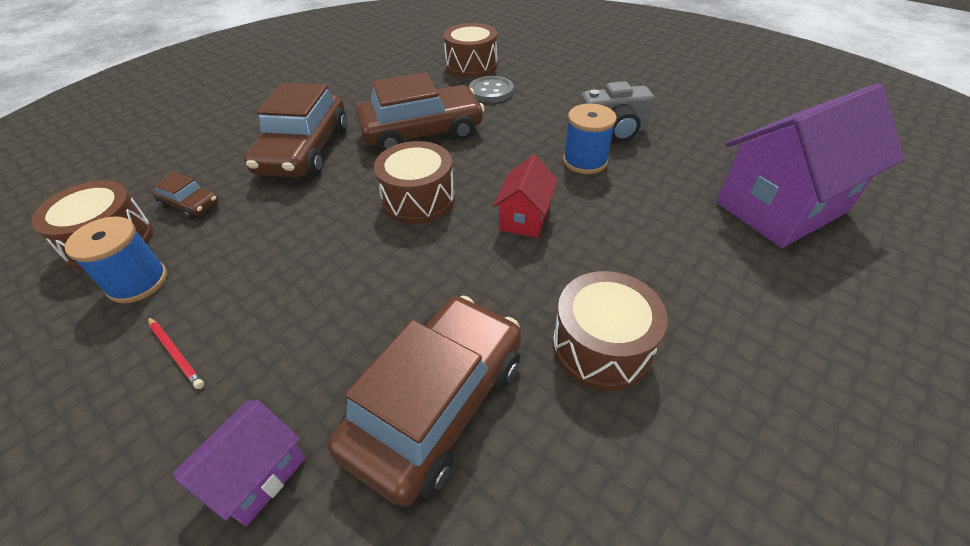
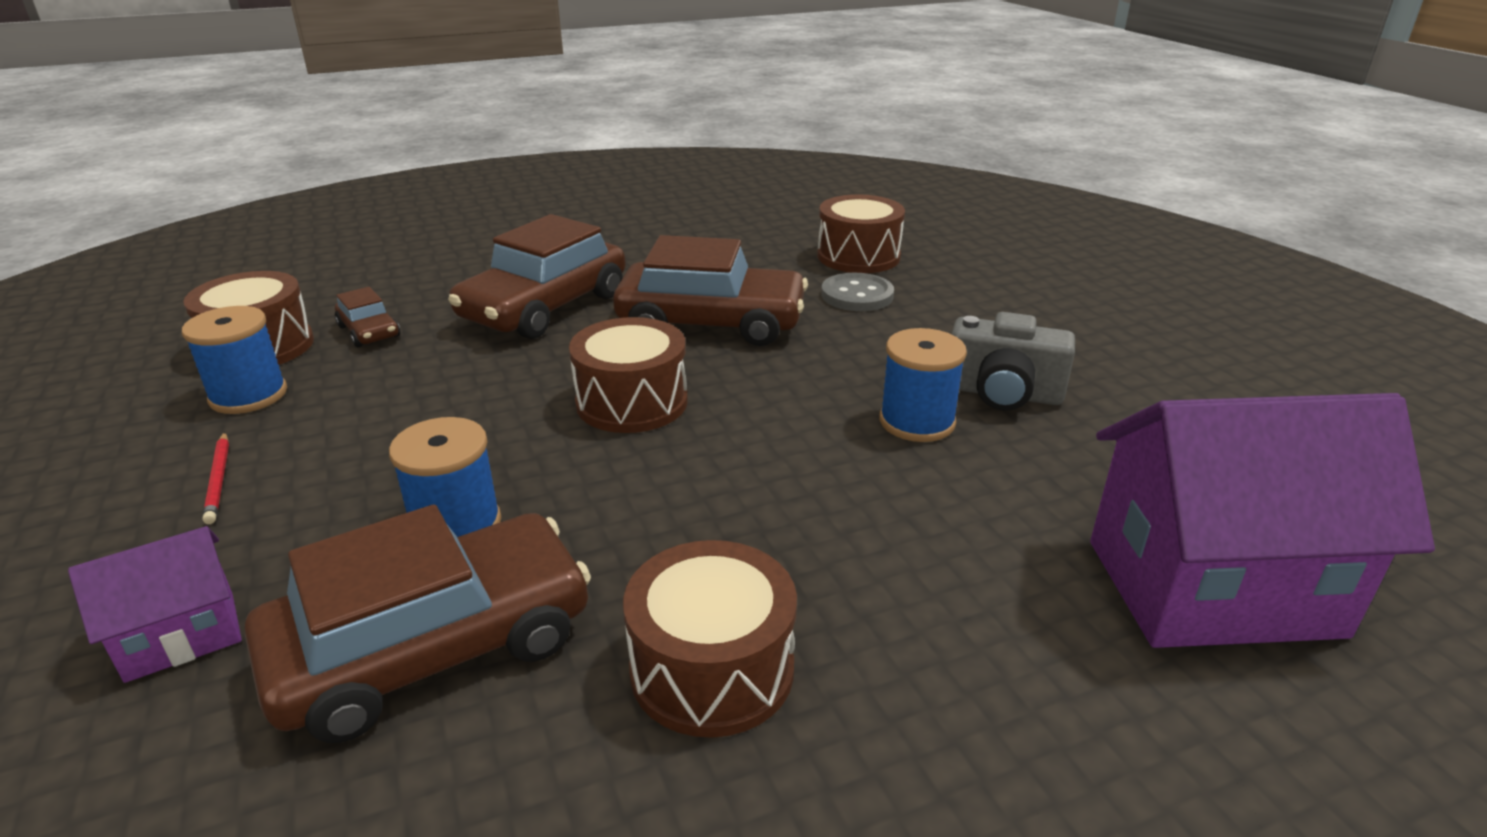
camera: 25 degrees right, 15 degrees down
red house [493,155,558,238] -> none
none -> blue spool [389,417,501,537]

